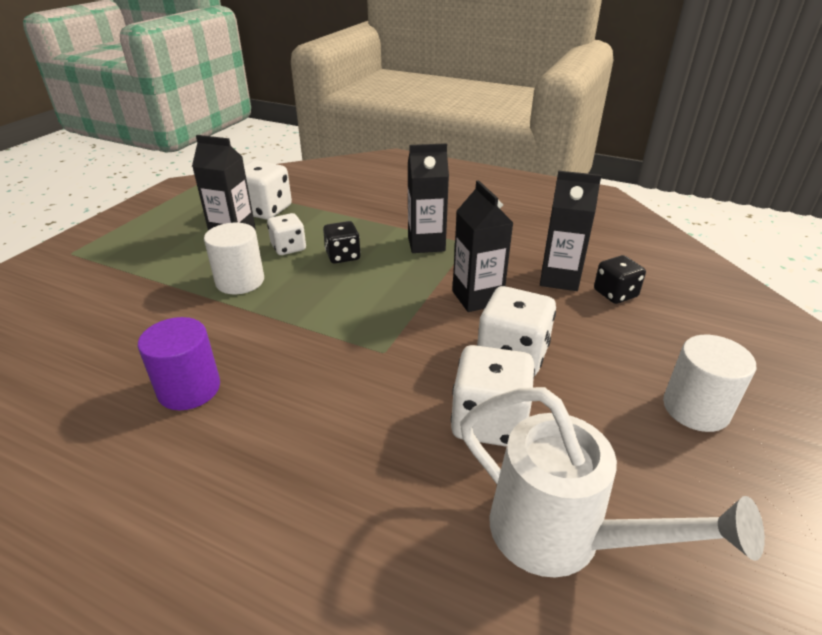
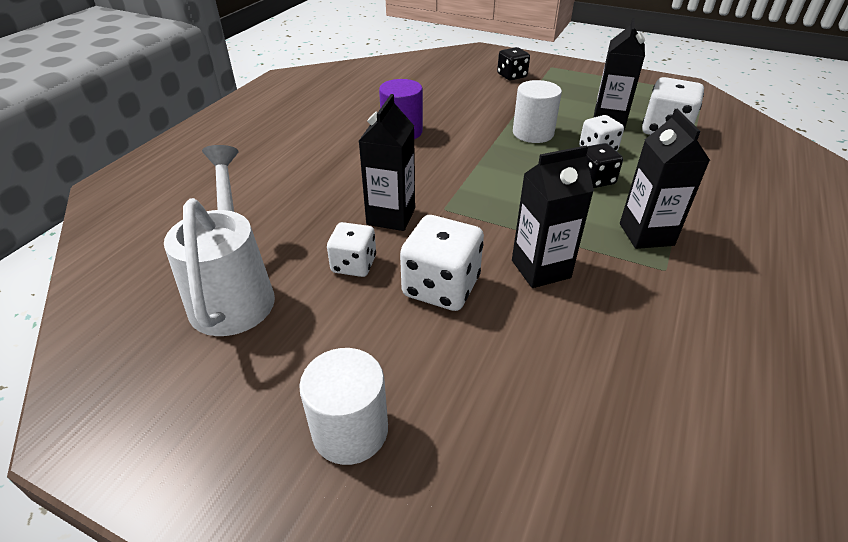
camera: 90 degrees right, 5 degrees up
white dice [451,345,535,447] -> white dice [327,222,376,277], size x0.63
white watering can [460,387,765,578] -> white watering can turned 135 degrees clockwise [164,145,275,336]
black carton [540,171,601,291] -> black carton moved to [359,94,415,231]
black dice [594,255,646,304] -> black dice moved to [497,47,530,80]

